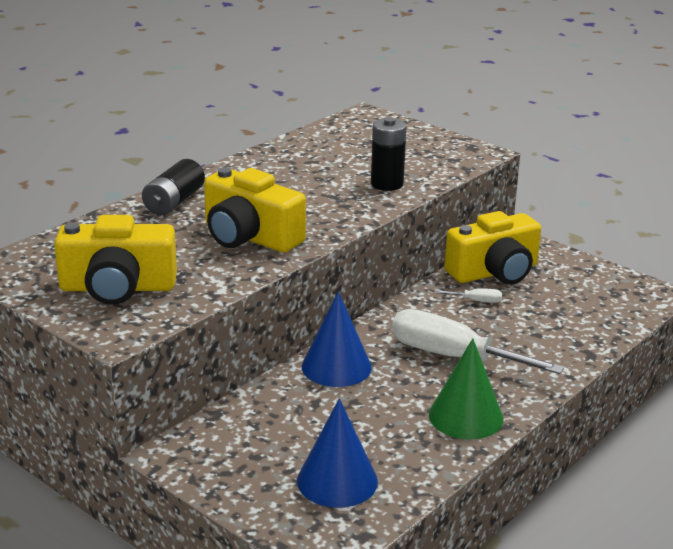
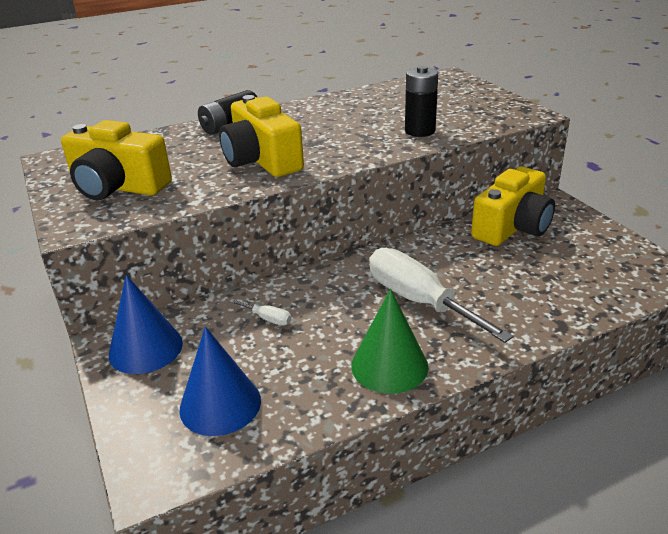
camera: 25 degrees right, 5 degrees up
blue cone [302,292,372,387] -> blue cone moved to [109,275,183,374]
white screwdriver [436,288,502,303] -> white screwdriver moved to [229,299,292,326]
yellow camera [444,211,541,285] -> yellow camera turned 45 degrees counterclockwise [471,166,555,246]

